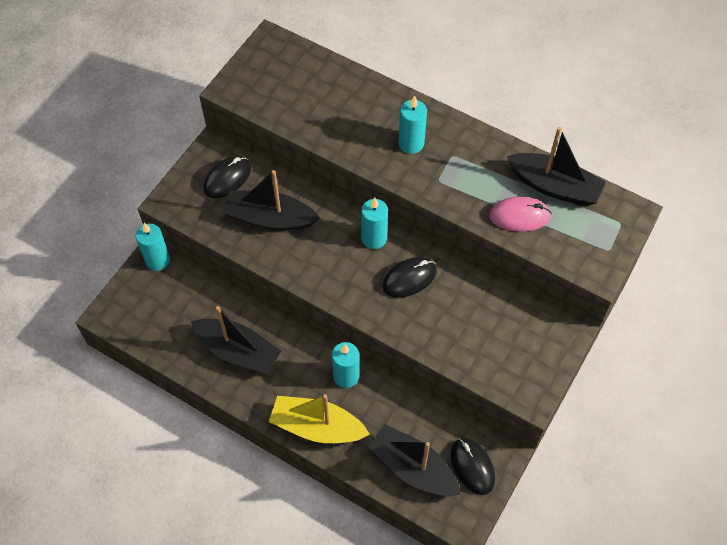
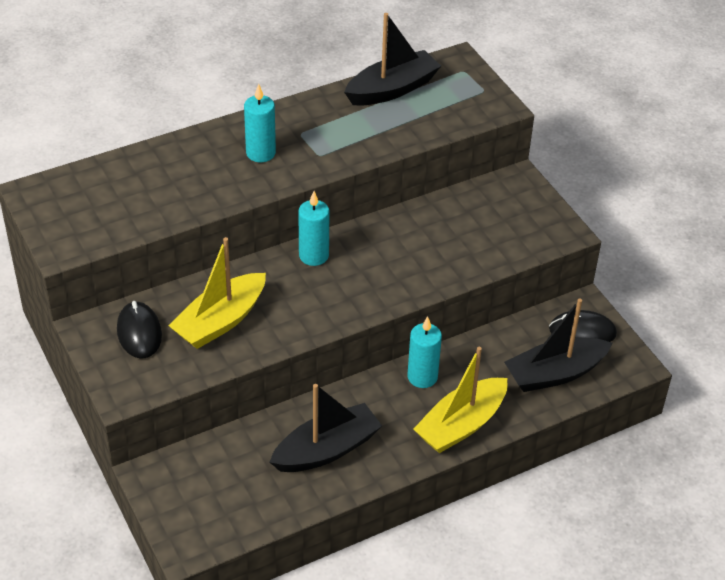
camera: 60 degrees left, 15 degrees down
turquoise candle [136,223,170,271] -> none
black boat [223,170,320,231] -> yellow boat [168,237,266,349]
black mouse [382,257,437,298] -> none
pink mouse [489,197,552,232] -> none

